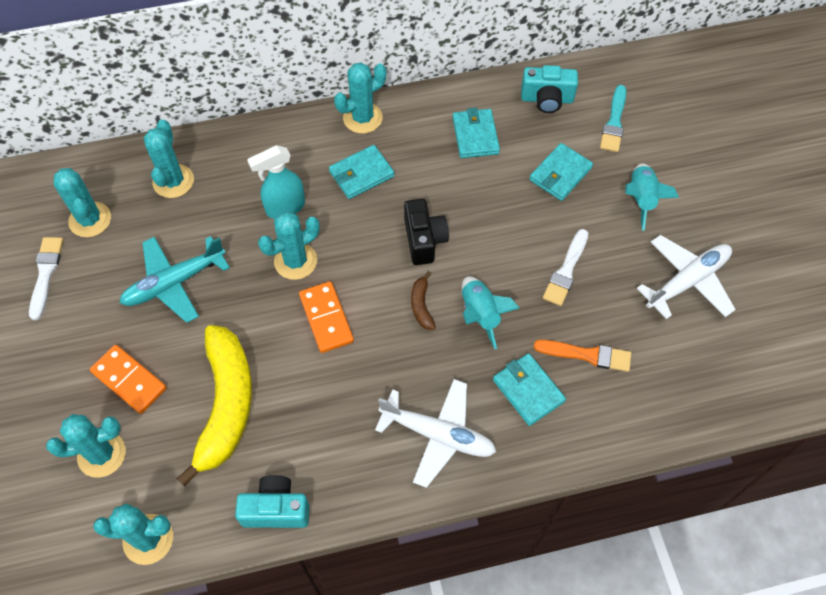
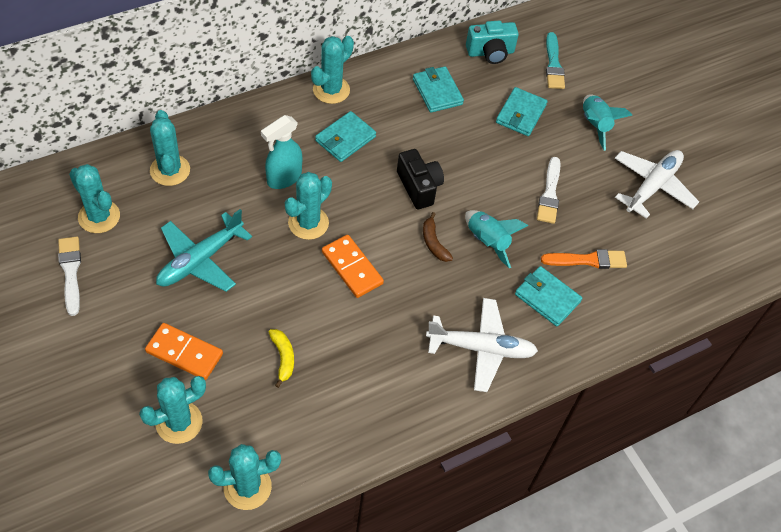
camera: 20 degrees left, 5 degrees down
yellow banana [177,325,252,487] -> yellow banana [269,329,294,388], size x0.41
turquoise camera [235,475,309,528] -> none

